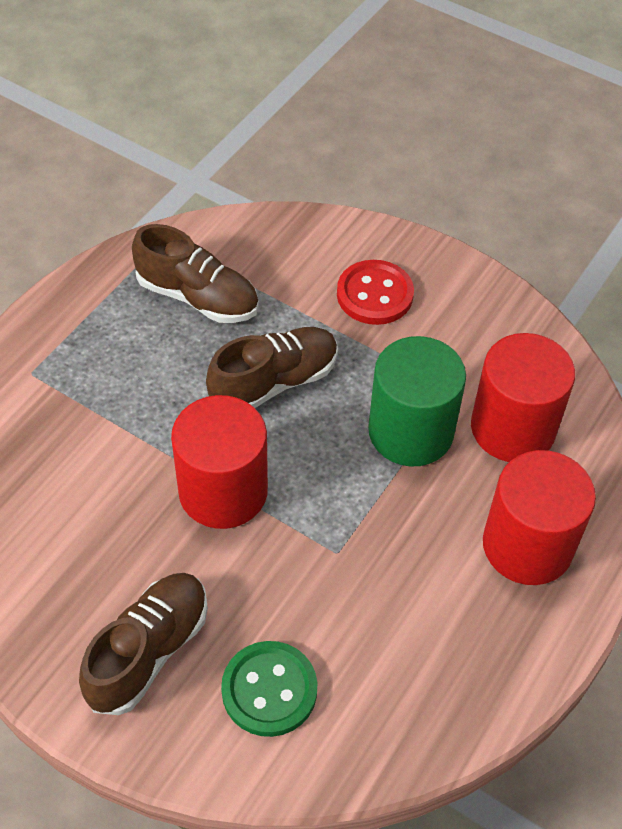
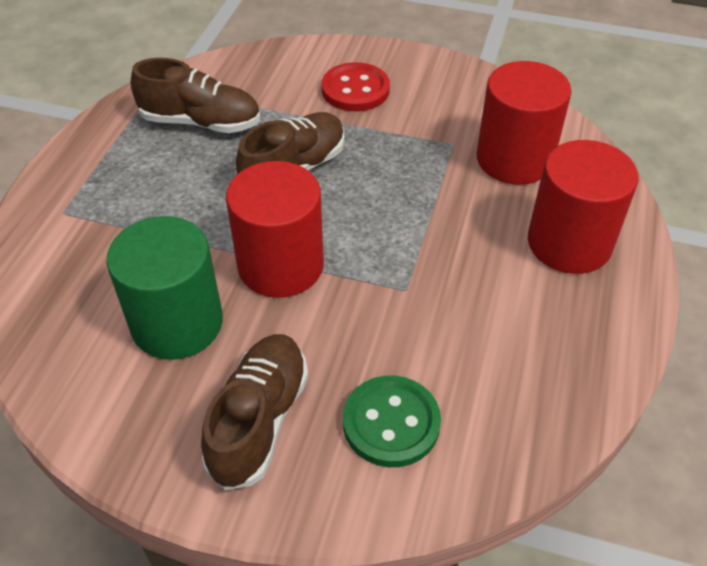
camera: 15 degrees left, 5 degrees down
green cylinder [368,336,466,466] -> green cylinder moved to [106,216,223,360]

